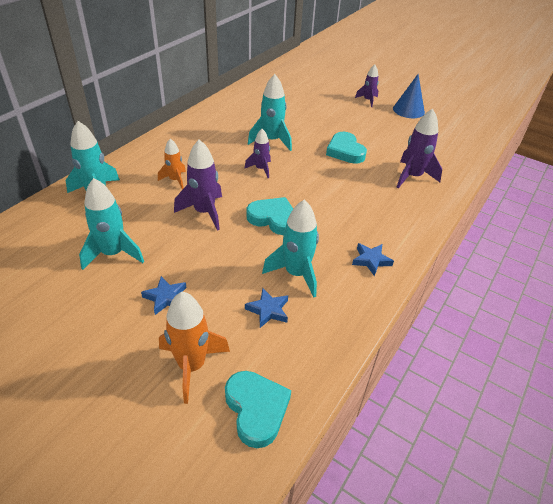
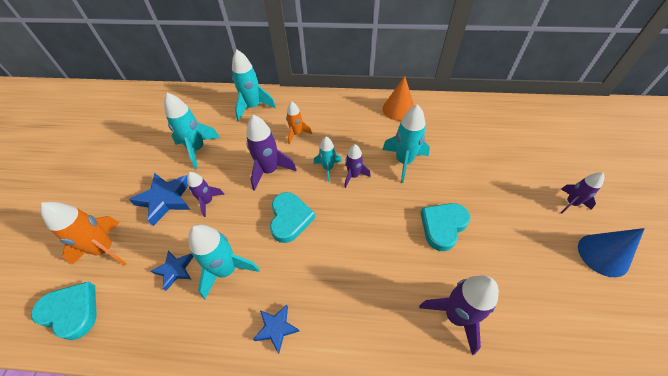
camera: 65 degrees right, 10 degrees up
blue star [141,276,187,315] -> blue star [129,173,190,226], size x1.67
turquoise heart [225,371,291,448] -> turquoise heart turned 105 degrees counterclockwise [31,282,97,340]
none -> purple rocket [187,172,225,217]
none -> turquoise rocket [314,137,342,182]
none -> orange cone [383,76,414,121]

